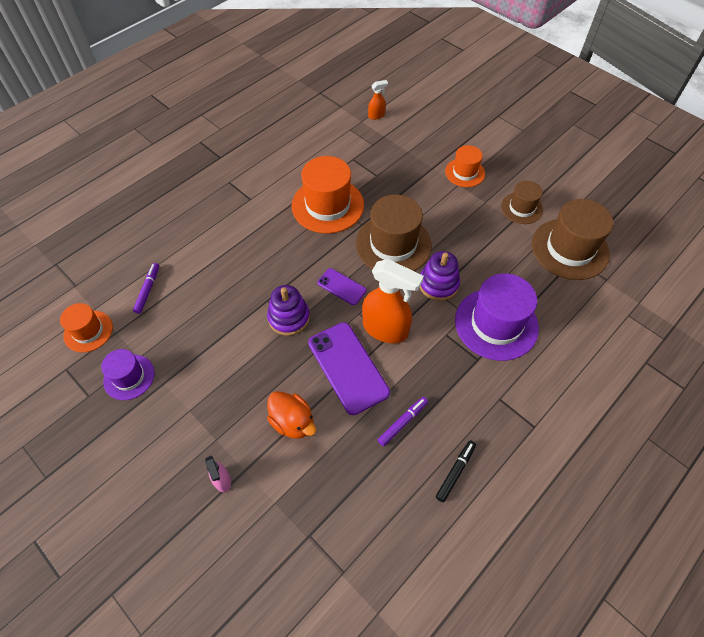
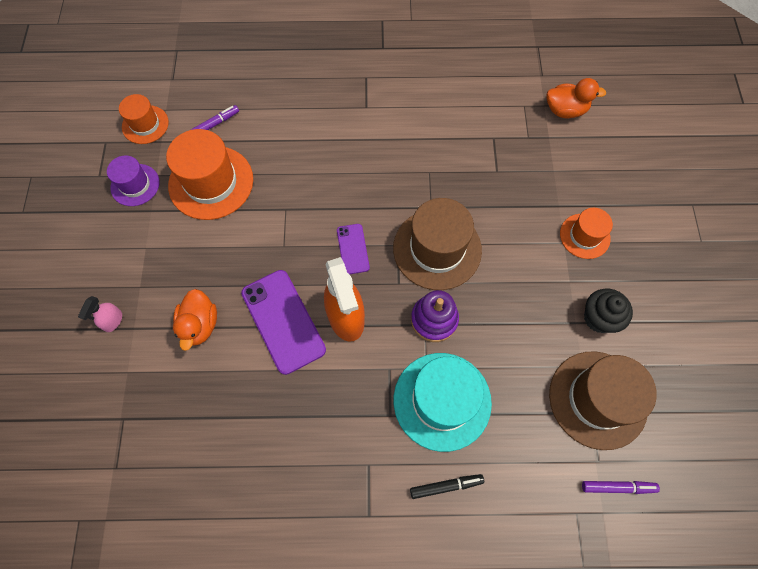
camera: 45 degrees right, 10 degrees up
purple stacking toy [267,285,310,336] -> none
orange hat [292,156,364,234] -> orange hat moved to [166,129,253,220]
purple phone [308,322,390,415] -> purple phone turned 45 degrees counterclockwise [241,270,326,375]
orange spray bottle [368,80,388,120] -> orange duck [546,78,607,118]
purple marker [378,397,428,446] -> purple marker moved to [582,481,660,494]
black marker [436,440,476,502] -> black marker moved to [410,474,484,499]
purple hat [455,273,539,361] -> turquoise hat [394,353,492,452]
brown hat [501,181,543,224] -> black cupcake [584,289,633,333]

